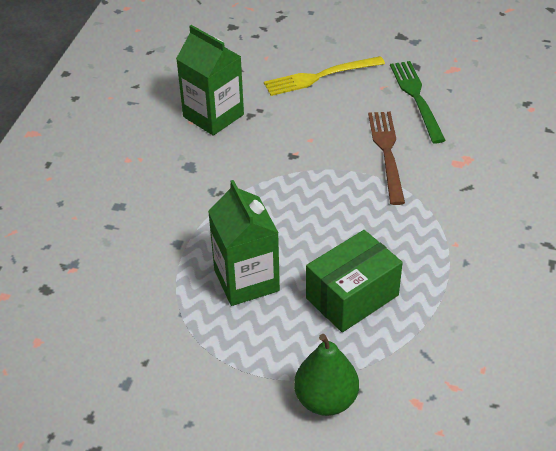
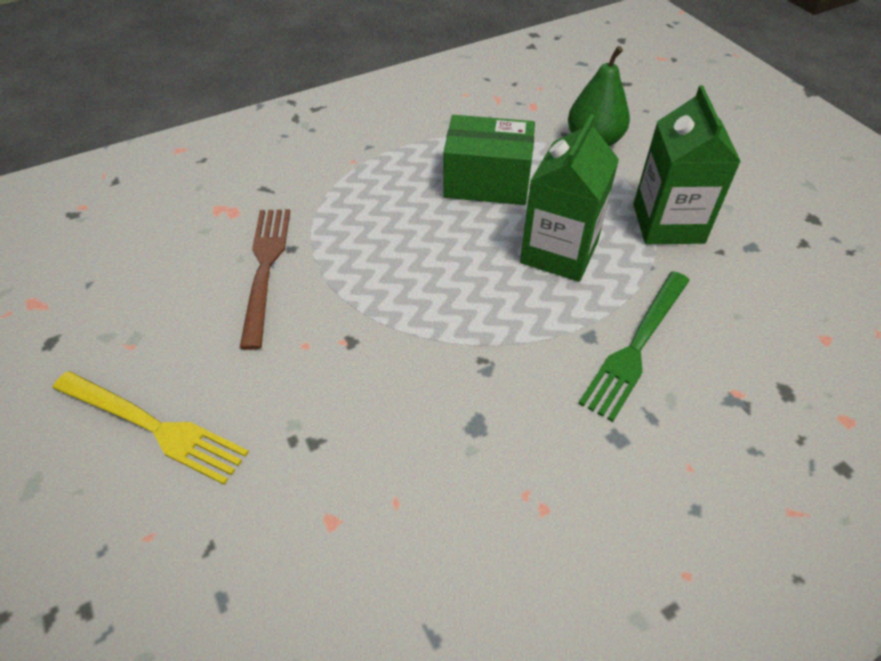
camera: 135 degrees left, 5 degrees up
green carton [176,25,244,136] -> green carton moved to [633,86,741,244]
brown fork [368,112,405,205] -> brown fork turned 135 degrees clockwise [240,209,290,350]
green fork [390,61,446,143] -> green fork moved to [578,271,690,422]

